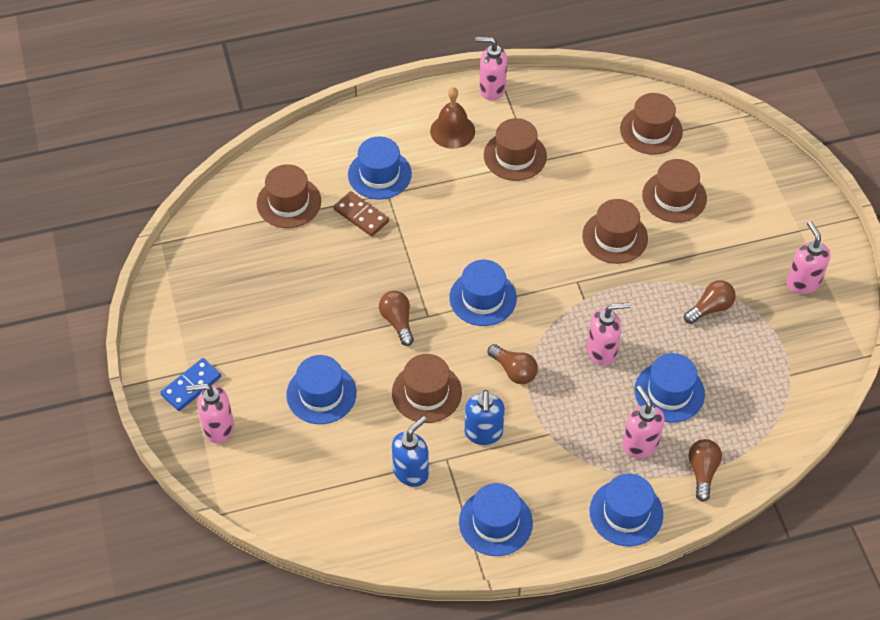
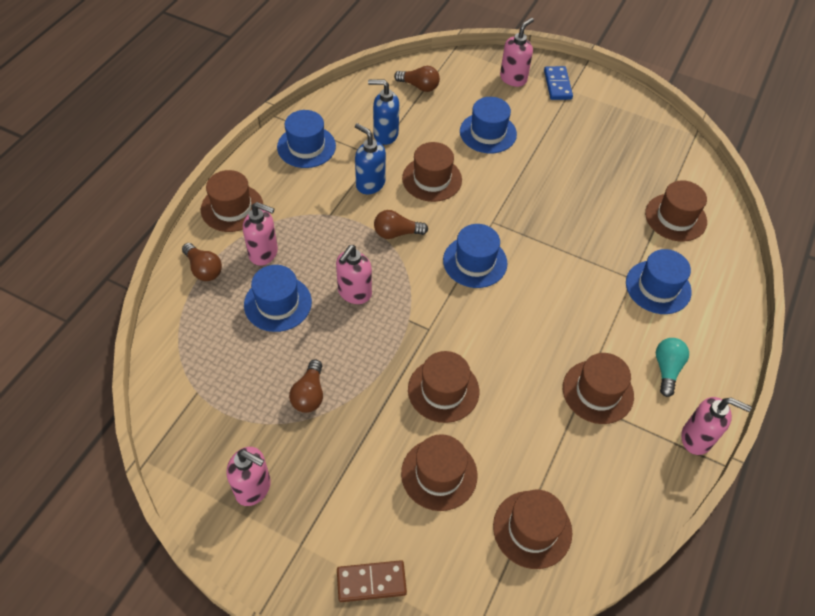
camera: 130 degrees right, 0 degrees up
brown domino [333,191,389,237] -> brown domino moved to [337,560,407,602]
brown light bulb [379,291,414,346] -> brown light bulb moved to [394,66,440,92]
blue soap dispenser [392,416,429,487] -> blue soap dispenser turned 105 degrees clockwise [368,79,399,145]
brown bell [430,87,475,149] -> turquoise light bulb [656,338,689,397]
pink soap dispenser [475,37,507,101] -> pink soap dispenser turned 60 degrees clockwise [681,397,752,455]
blue hat [590,474,663,546] -> brown hat [201,170,263,232]

